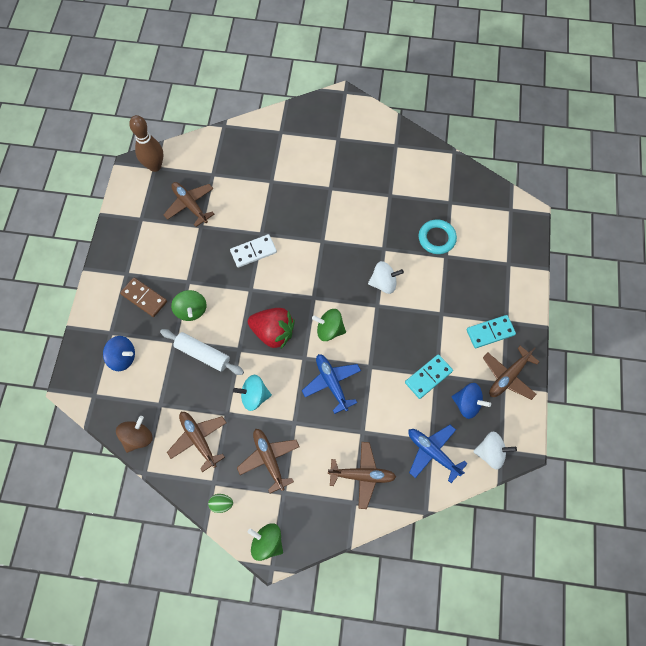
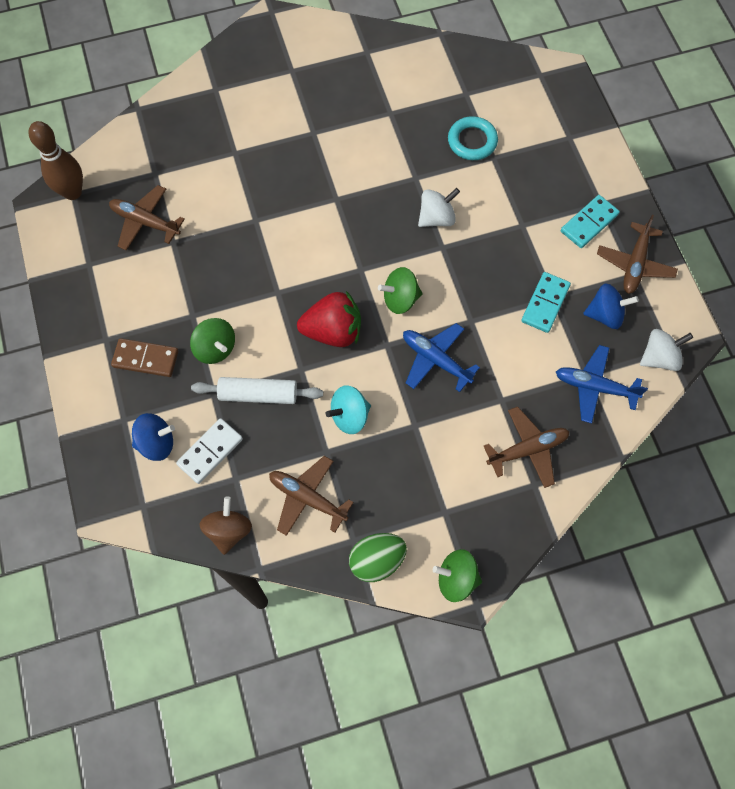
camera: 25 degrees left, 0 degrees up
green egg [208,494,233,513] -> green egg [349,533,407,582], size x1.76
white domino [230,234,277,268] -> white domino moved to [176,418,243,484]
brown plane [237,429,300,493] -> none

